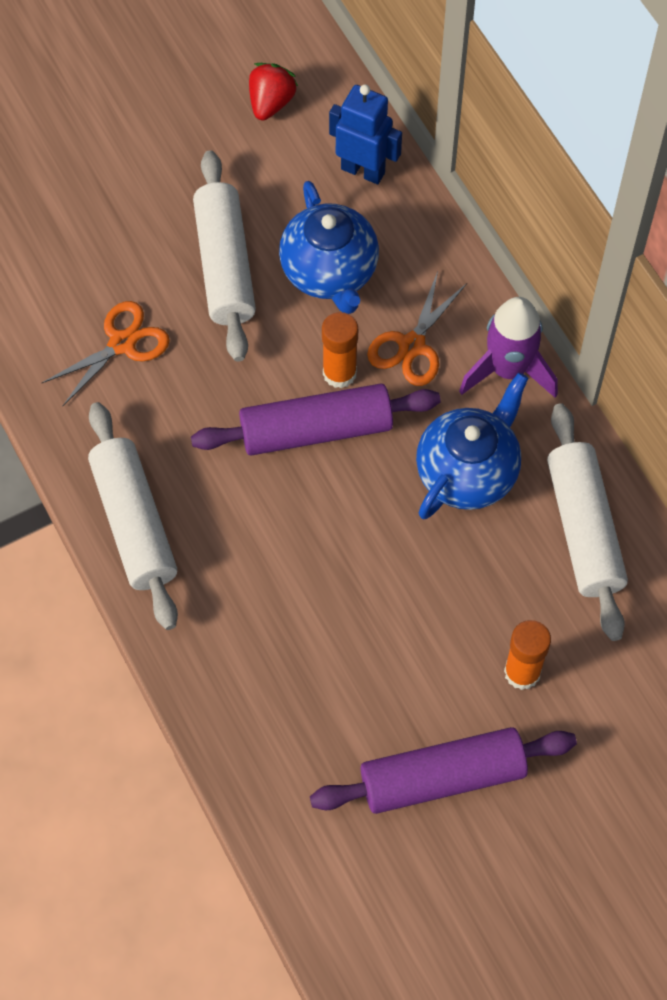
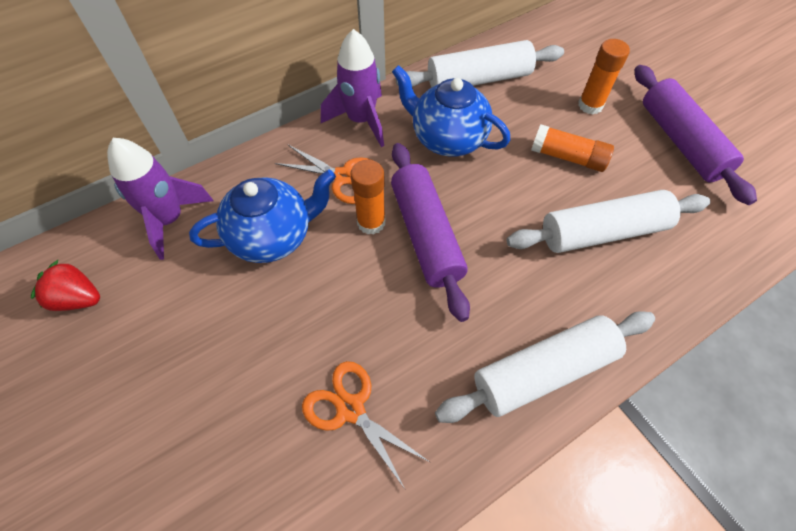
camera: 95 degrees left, 5 degrees down
white rolling pin [193,150,256,362] -> white rolling pin moved to [507,190,710,253]
blue robot [329,84,402,184] -> purple rocket [107,138,213,260]
none -> orange glue stick [531,124,614,172]

